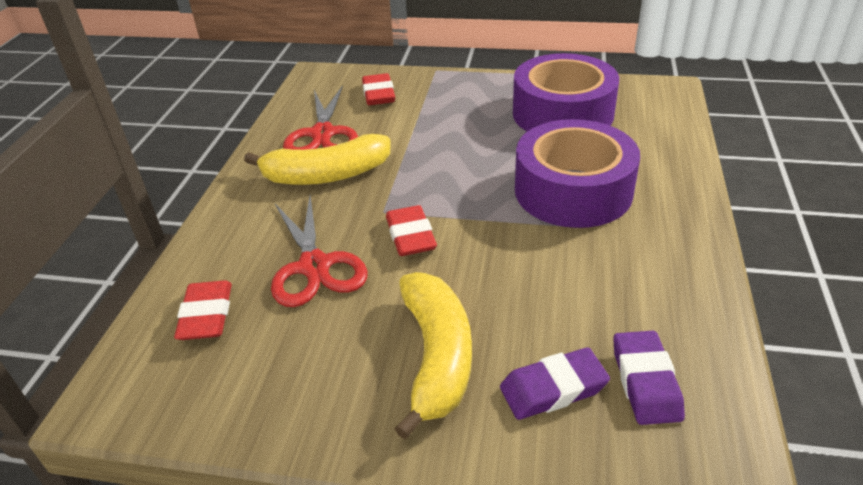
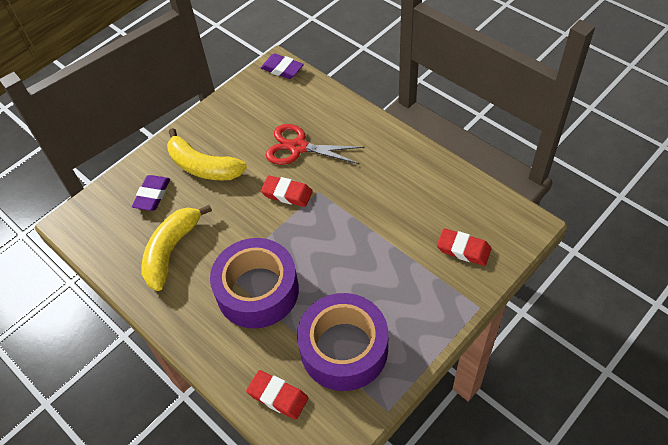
camera: 125 degrees right, 15 degrees up
red eraser [174,280,232,340] -> red eraser moved to [246,370,308,420]
yellow banana [244,134,391,185] -> yellow banana moved to [142,205,212,291]
red scissors [283,85,358,150] -> none
purple eraser [613,331,685,425] -> purple eraser moved to [261,53,304,79]

